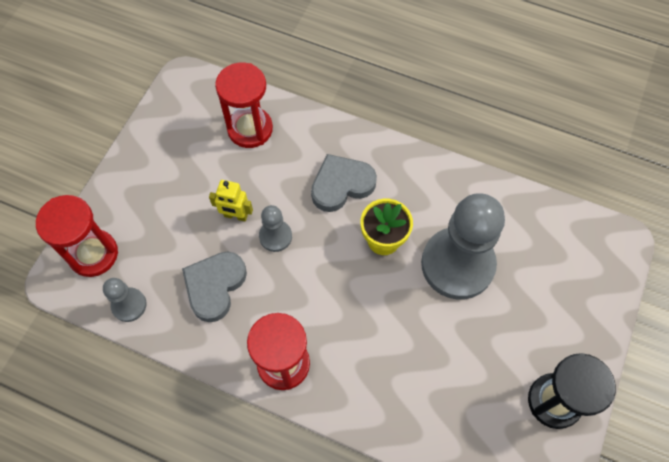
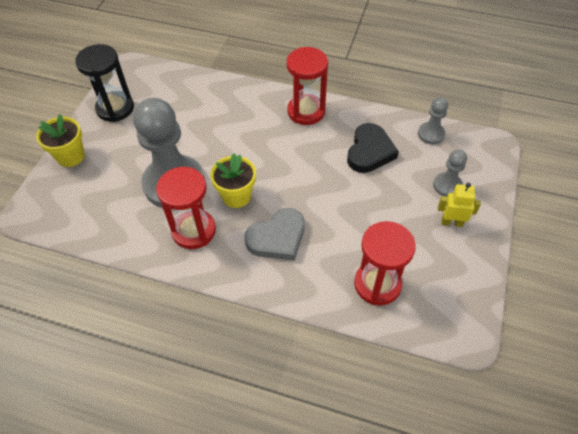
camera: 175 degrees right, 10 degrees down
red hourglass [36,195,118,277] -> red hourglass moved to [156,167,216,249]
grey heart [182,252,247,322] -> black heart [347,123,399,173]
yellow robot [209,180,253,221] -> yellow robot moved to [438,183,481,227]
grey pawn [259,205,292,252] -> grey pawn moved to [433,150,467,197]
none -> yellow flower pot [36,114,85,167]

